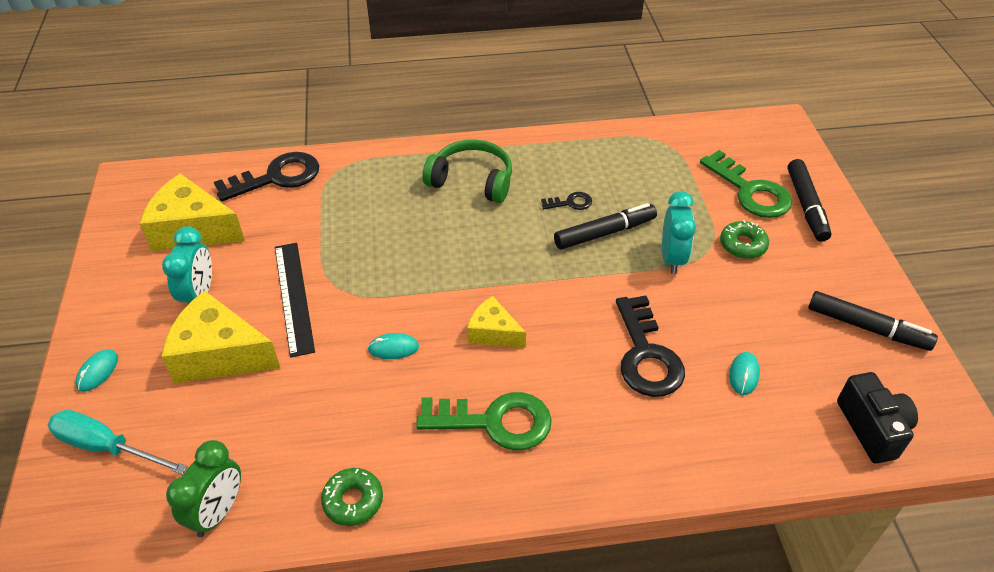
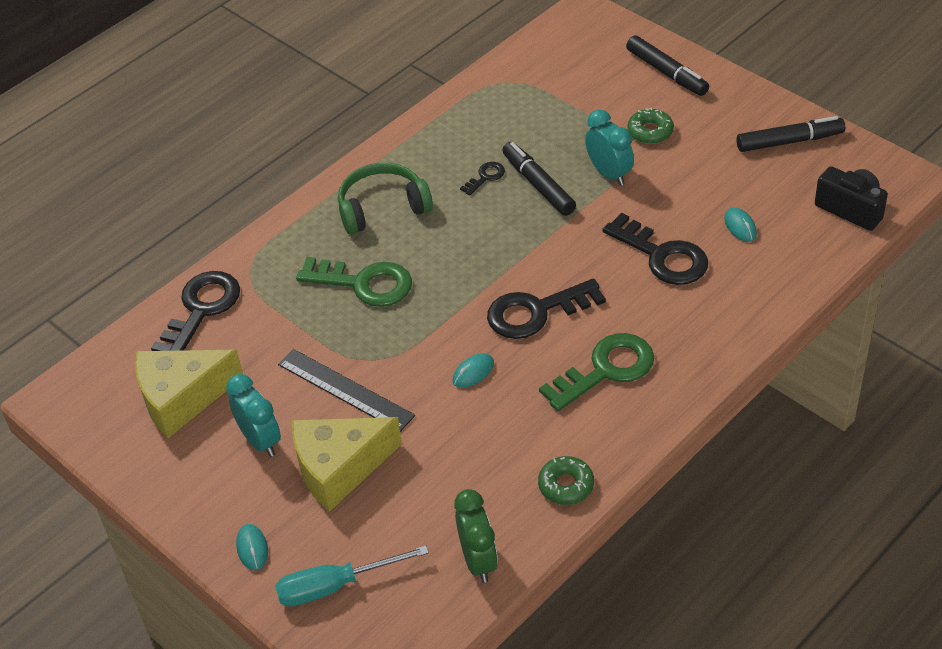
camera: 35 degrees left, 0 degrees up
yellow cheese [467,296,526,348] -> black key [487,278,606,339]
black marker [554,203,657,250] -> black marker turned 60 degrees counterclockwise [502,142,576,216]
green key [700,150,792,218] -> green key moved to [296,257,412,307]

